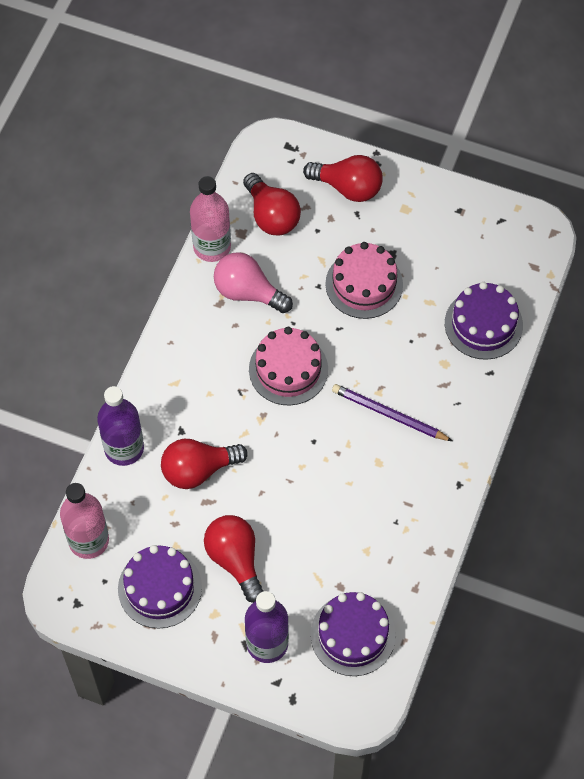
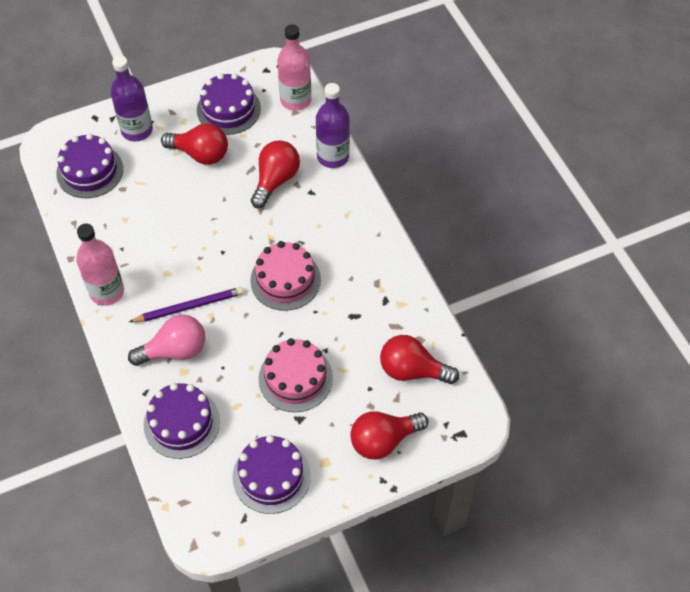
camera: 135 degrees right, 5 degrees down
pink bottle [190,176,231,262] -> pink bottle moved to [76,224,124,306]
pink light bulb [214,252,293,313] -> pink light bulb moved to [128,315,205,366]
none -> purple cake [232,435,311,514]

